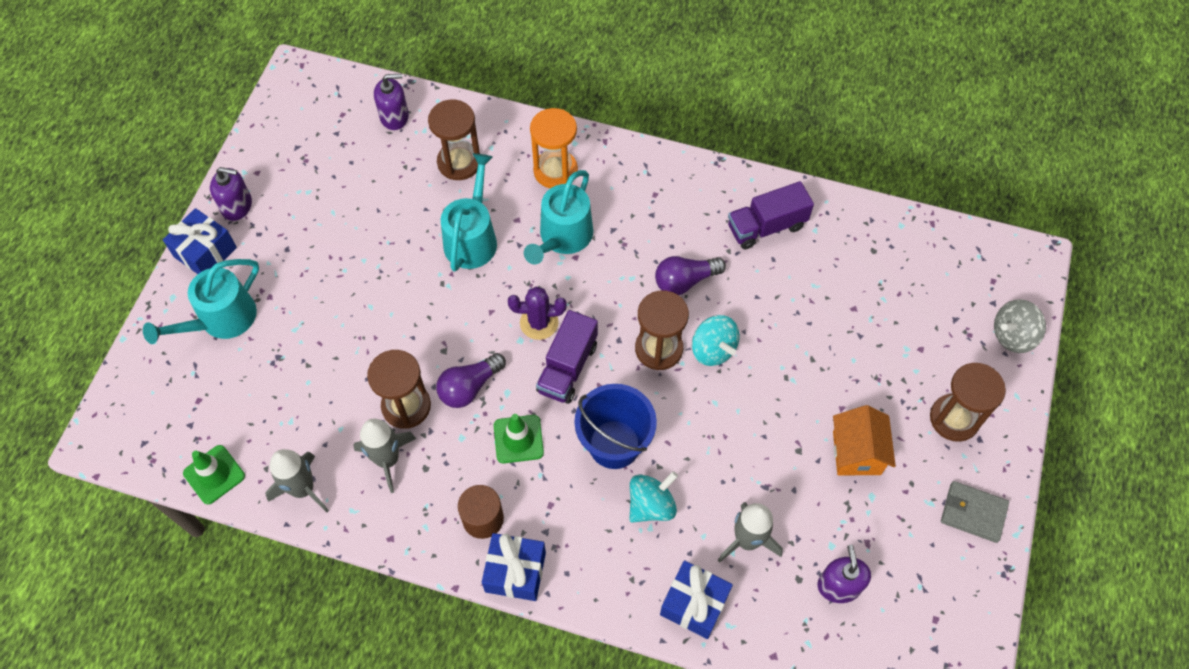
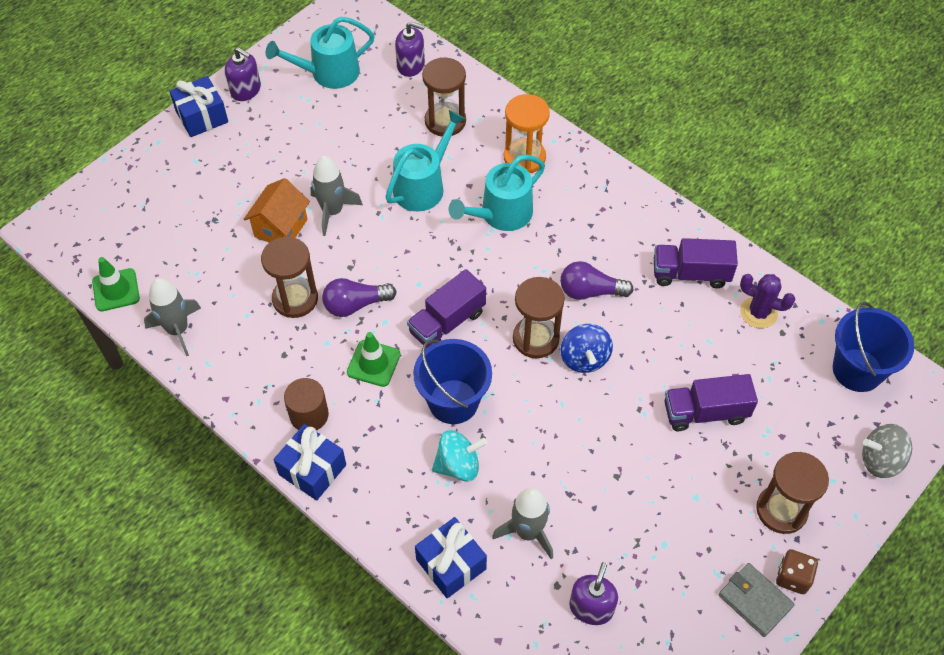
camera: 25 degrees right, 5 degrees down
turquoise watering can [143,259,259,344] -> turquoise watering can moved to [266,16,375,89]
grey rocket [353,419,417,493] -> grey rocket moved to [310,156,363,236]
purple cactus [508,286,567,340] -> purple cactus moved to [740,274,795,328]
turquoise spinning top [692,315,739,366] -> blue spinning top [560,324,613,373]
orange house [833,405,896,475] -> orange house moved to [243,178,310,243]
none -> purple truck [664,374,758,431]
none -> brown dice [776,549,818,594]
none -> blue bucket [833,302,914,392]

